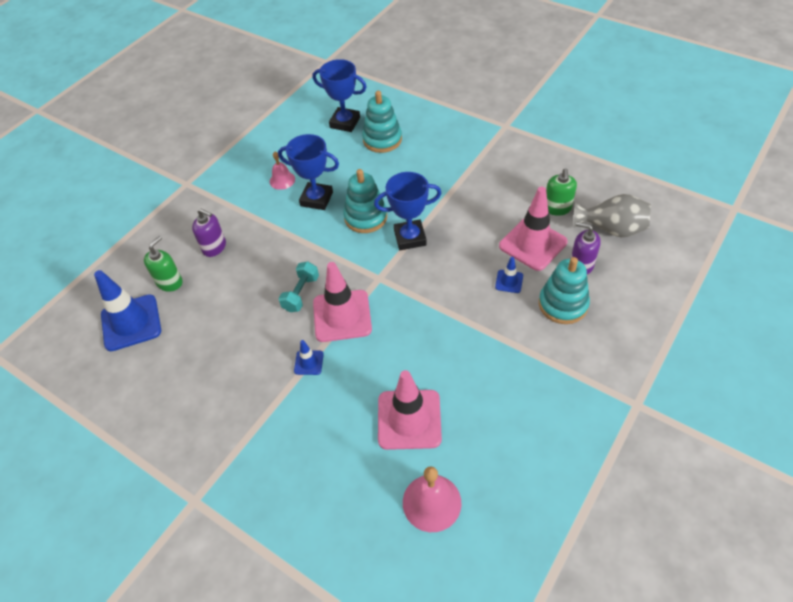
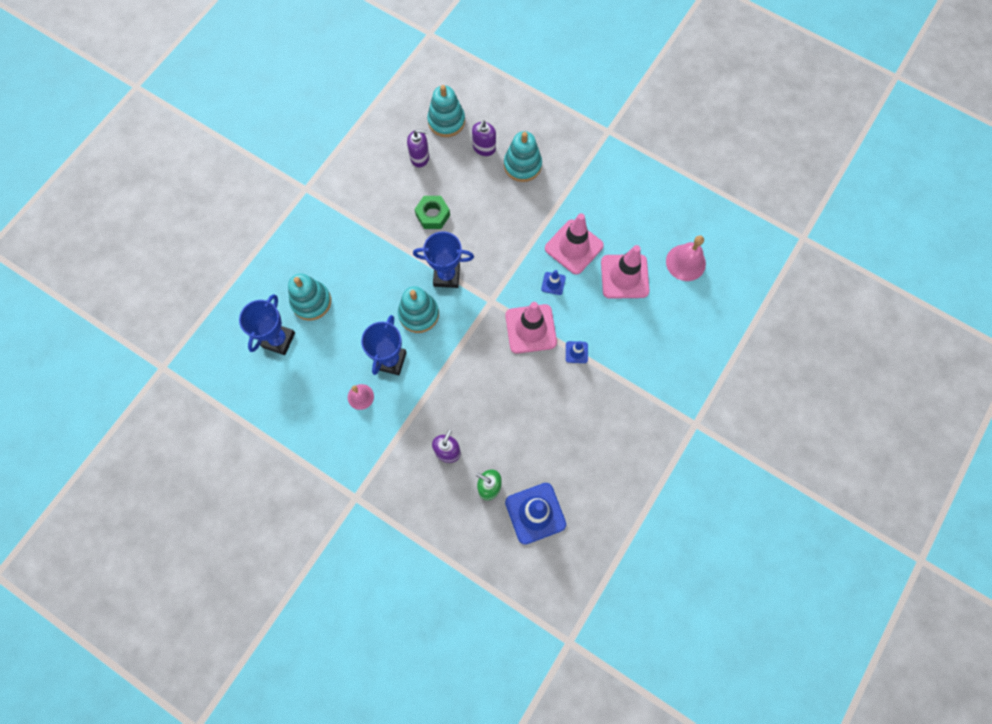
camera: 95 degrees left, 20 degrees up
turquoise dumbbell [278,262,319,312] -> none
blue trophy [374,172,441,250] -> blue trophy turned 75 degrees counterclockwise [413,231,474,288]
blue traffic cone [495,257,523,293] -> blue traffic cone moved to [541,270,566,295]
pink traffic cone [499,187,568,271] -> pink traffic cone moved to [545,213,604,275]
green soap dispenser [546,168,577,216] -> purple soap dispenser [407,129,429,167]
grey vase [573,194,651,237] -> turquoise stacking toy [427,85,465,137]
none -> green nut [414,196,450,229]

